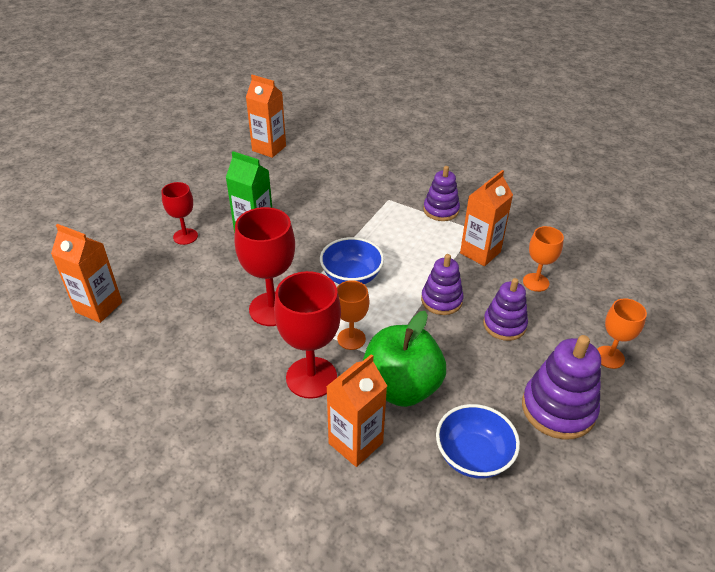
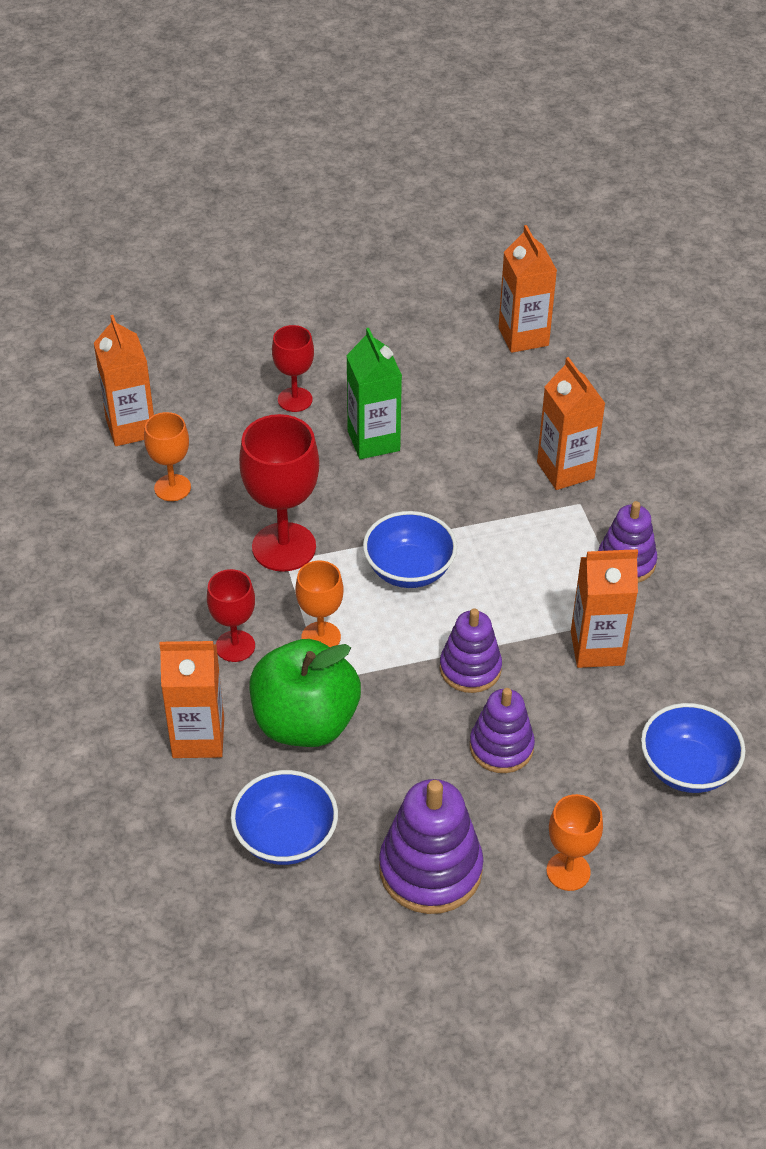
camera: 45 degrees right, 5 degrees up
red goblet [274,271,341,399] -> red goblet [207,569,255,662], size x0.59
orange goblet [523,226,564,292] -> orange goblet moved to [144,412,191,501]
none -> orange carton [537,357,606,490]
none -> blue bowl [641,703,746,793]

